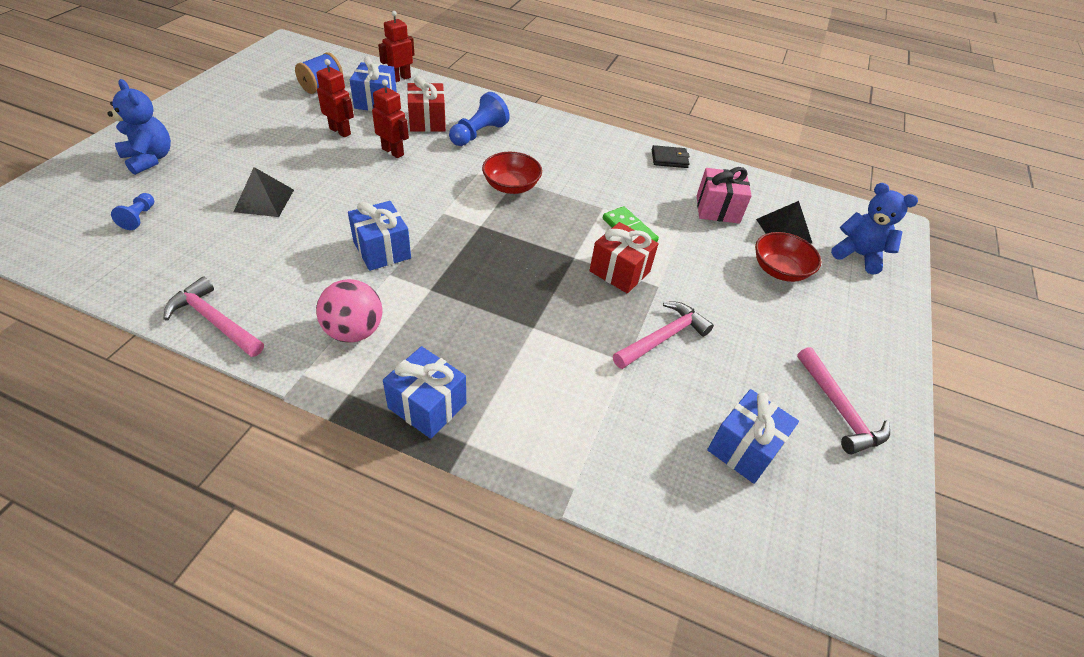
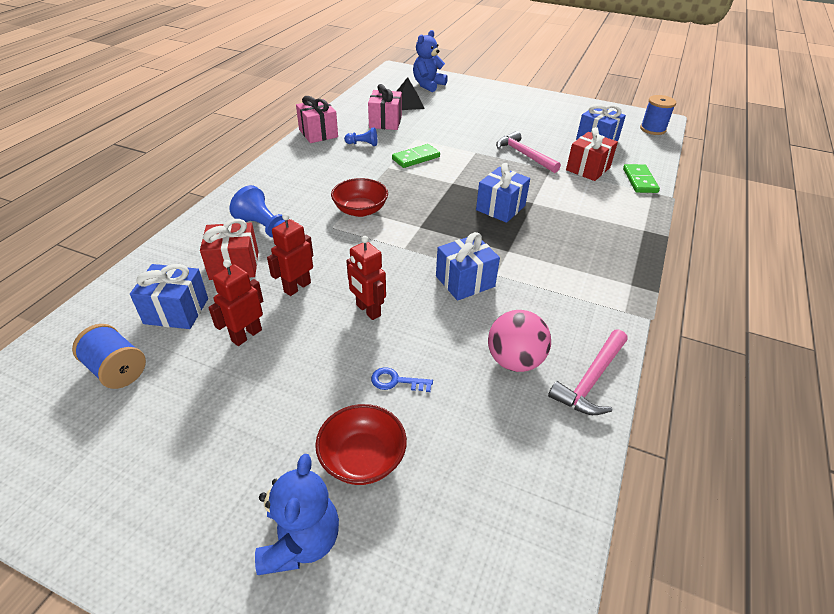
camera: 85 degrees left, 5 degrees down
blue teddy bear [107,79,171,175] -> blue teddy bear turned 135 degrees clockwise [255,454,339,575]
blue pawn [111,193,154,230] -> blue pawn moved to [344,127,377,146]
black pyramid [233,167,294,217] -> blue key [371,367,433,392]
pink ball [316,279,382,343] -> pink ball moved to [488,310,551,372]
red robot [378,11,415,82] -> red robot moved to [346,236,386,320]
blue gift [383,346,466,439] -> blue gift moved to [476,163,530,223]
red gift [589,222,658,294] -> red gift moved to [566,127,618,181]
black wallet [652,145,690,168] -> pink gift [296,96,338,143]
red bowl [755,232,821,282] -> red bowl moved to [315,404,407,485]
pink hammer [797,347,890,454] -> none
none -> green domino [623,164,660,193]
none -> blue spool [640,95,676,135]

